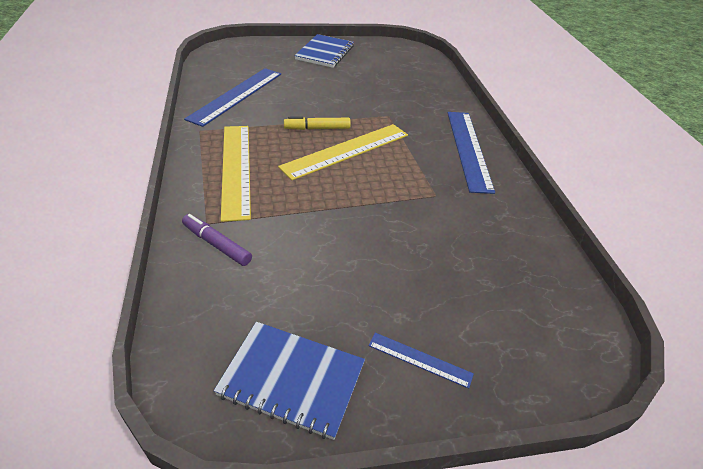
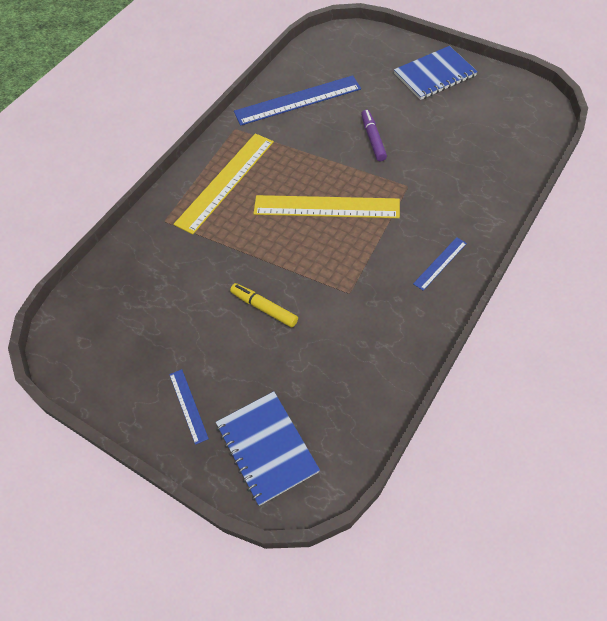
camera: 50 degrees right, 15 degrees up
purple marker [182,214,252,266] -> purple marker moved to [361,110,387,161]
blue notebook [214,322,365,440] -> blue notebook moved to [216,391,320,506]
yellow marker [284,116,351,130] -> yellow marker moved to [230,283,298,327]
blue ruler [448,112,495,194] -> blue ruler [413,237,467,291], size x0.48

